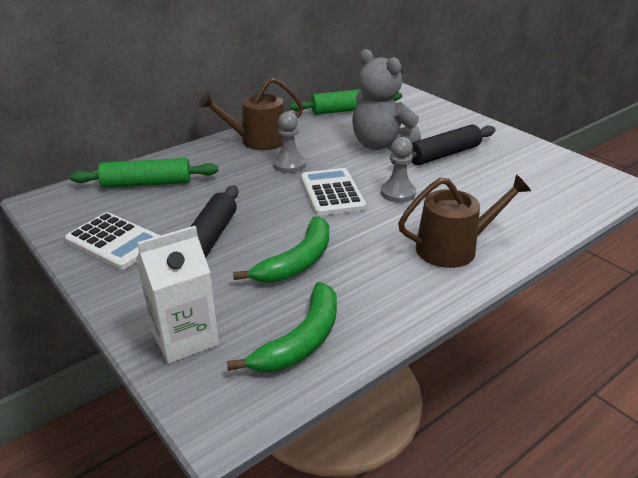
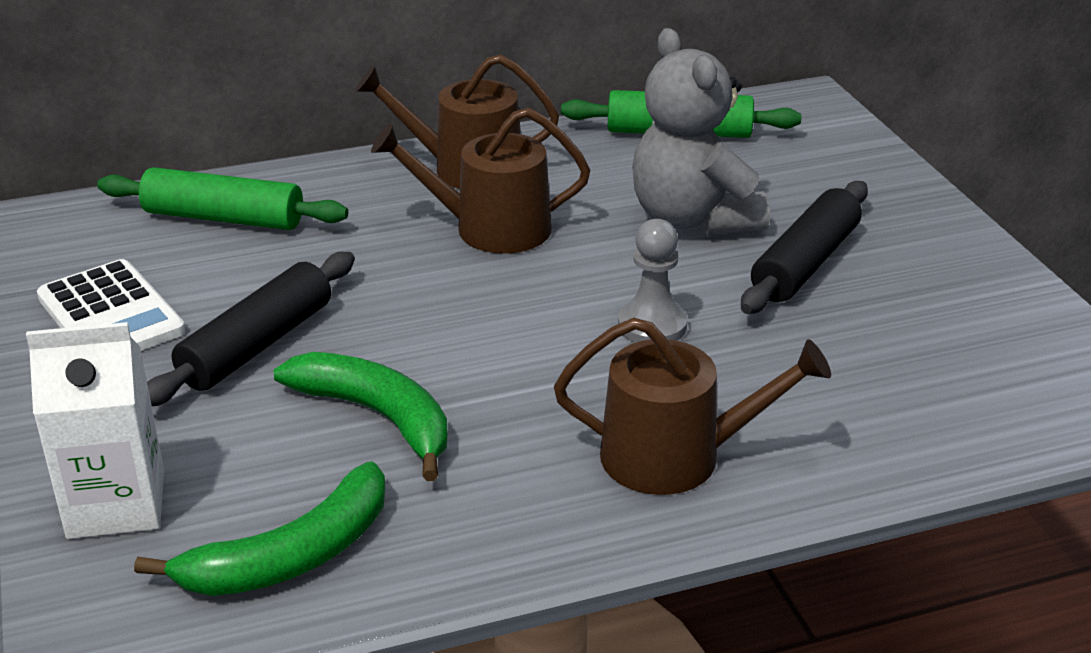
camera: 20 degrees right, 0 degrees up
green banana [233,216,329,283] -> green banana turned 105 degrees counterclockwise [274,352,448,481]
grey pawn [273,112,305,173] -> brown watering can [371,108,590,254]
white calculator [301,168,366,216] -> none
black rolling pin [391,124,496,165] -> black rolling pin turned 45 degrees counterclockwise [741,181,868,314]

